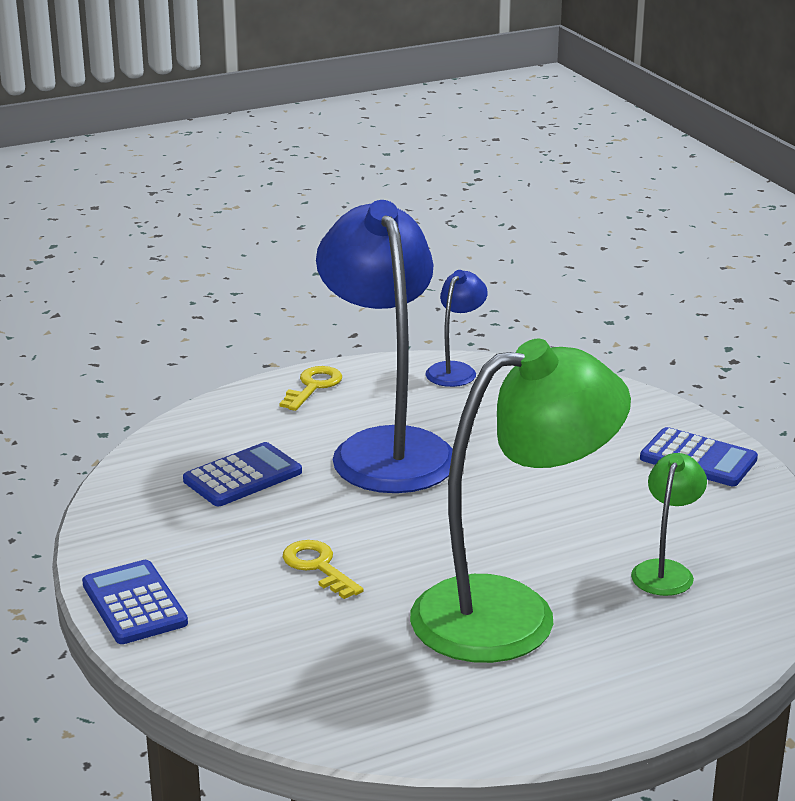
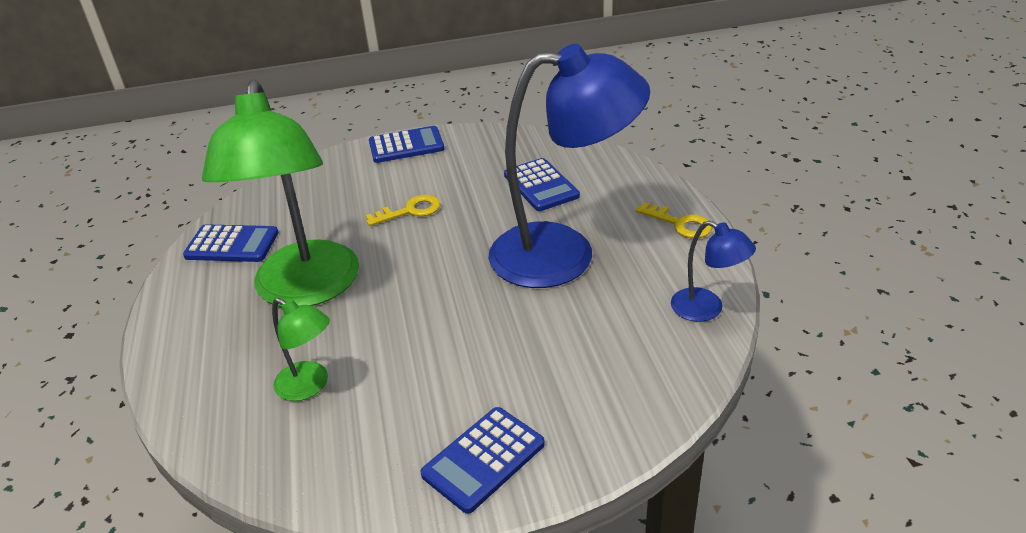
camera: 105 degrees right, 10 degrees up
none -> blue calculator [183,224,279,262]

